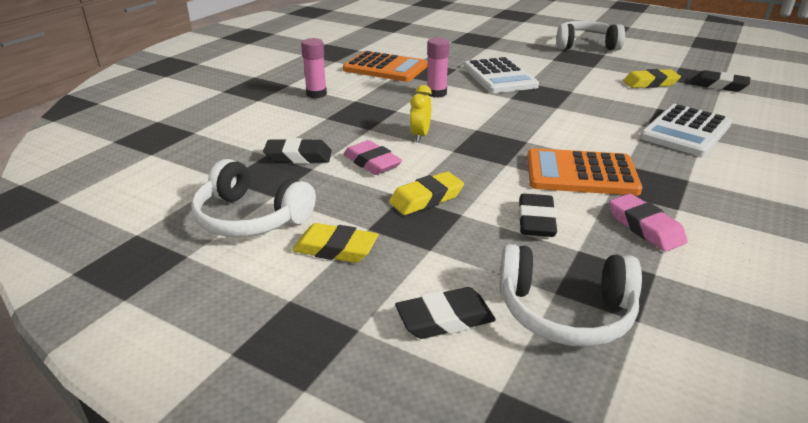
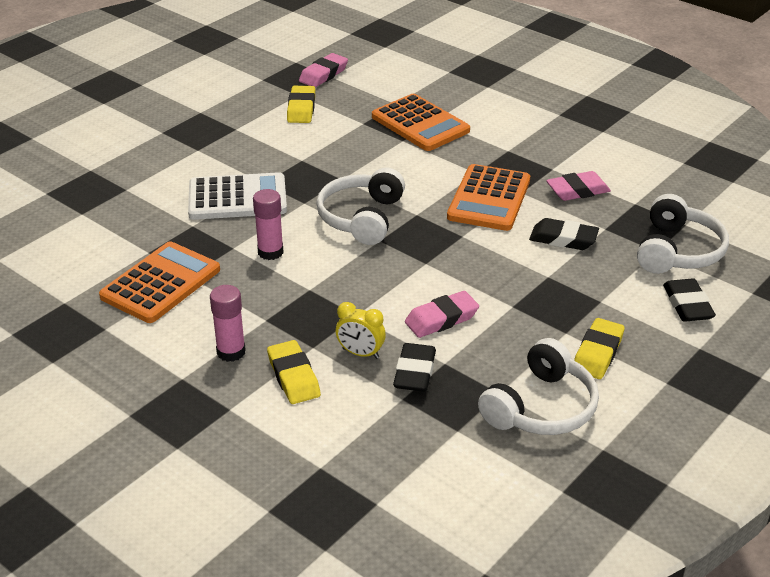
camera: 80 degrees left, 5 degrees up
yellow eraser [389,171,464,215] -> yellow eraser moved to [267,340,321,404]
yellow clock [410,85,432,142] -> yellow clock moved to [336,302,386,359]
white headphones [556,21,625,51] -> white headphones moved to [316,168,405,245]
white calculator [640,104,732,156] -> orange calculator [372,94,470,151]
black eraser [691,70,750,92] -> pink eraser [299,53,348,87]

